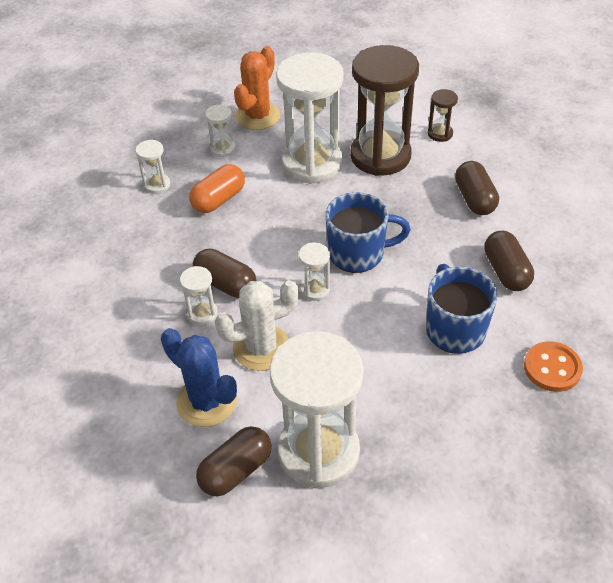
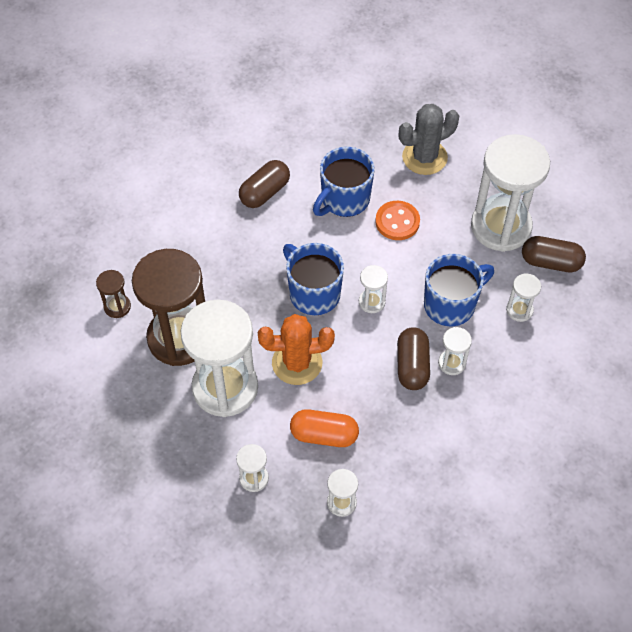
camera: 125 degrees left, 10 degrees up
blue cactus [161,328,237,427] -> white hourglass [506,273,541,322]
white cactus [215,280,299,371] -> blue mug [424,254,494,327]
orange cactus [234,46,280,130] -> orange cactus moved to [258,314,335,385]
brown capsule [455,161,499,215] -> none
orange button [524,341,583,392] -> orange button moved to [375,201,420,240]
none -> grey cactus [399,104,459,175]

